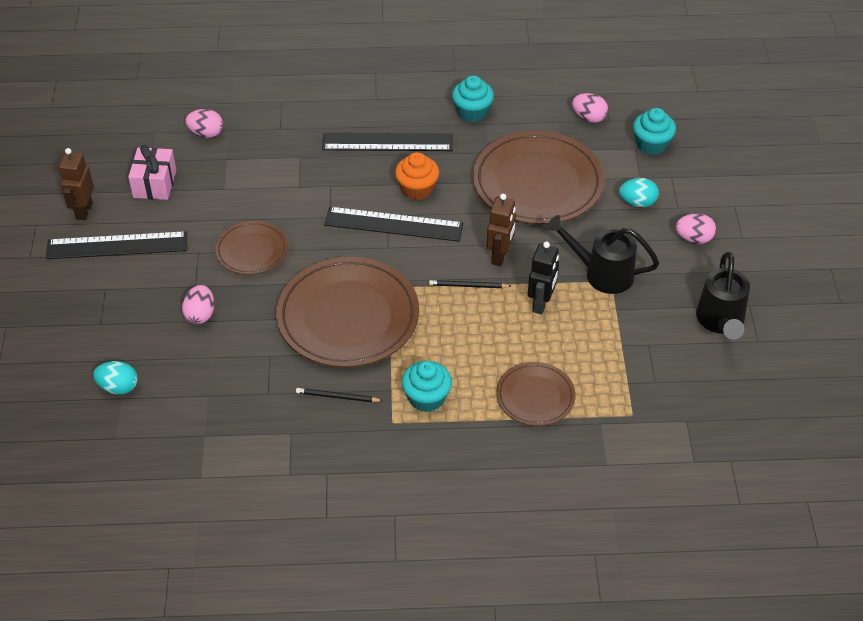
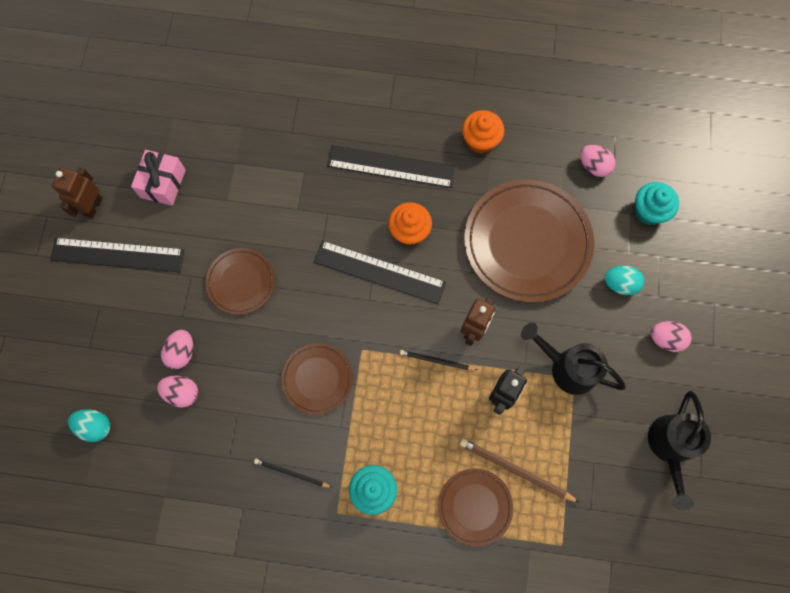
camera: 10 degrees right, 25 degrees up
pink egg [185,109,223,138] -> pink egg moved to [157,376,198,408]
brown plate [276,257,419,367] -> brown plate [281,343,353,415], size x0.53
turquoise cupcake [452,76,494,122] -> orange cupcake [462,110,504,154]
none -> brown pencil [460,438,580,503]

